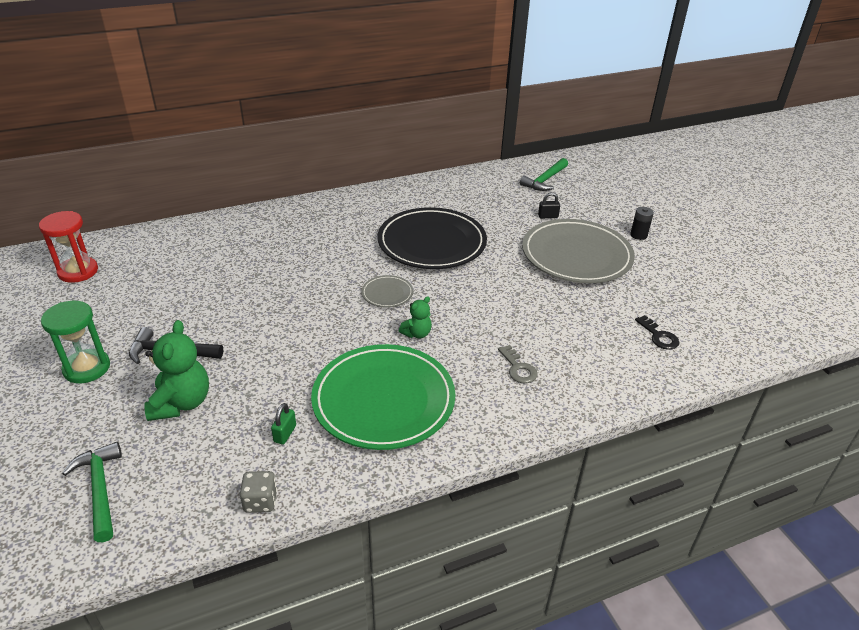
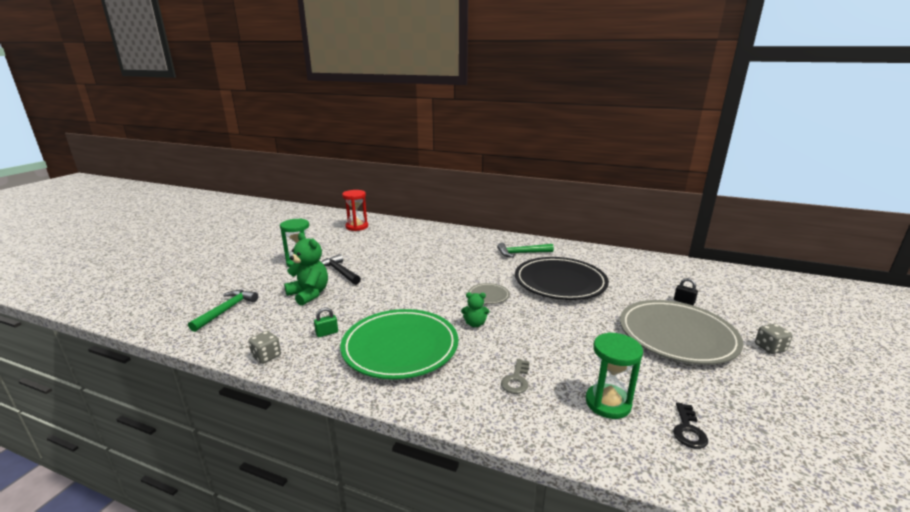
camera: 45 degrees right, 15 degrees down
green teddy bear [144,320,209,421] -> green teddy bear turned 90 degrees counterclockwise [284,233,328,306]
green hammer [520,158,568,191] -> green hammer moved to [497,243,554,258]
black battery [630,207,654,240] -> grey dice [755,324,793,354]
none -> green hourglass [586,332,643,419]

